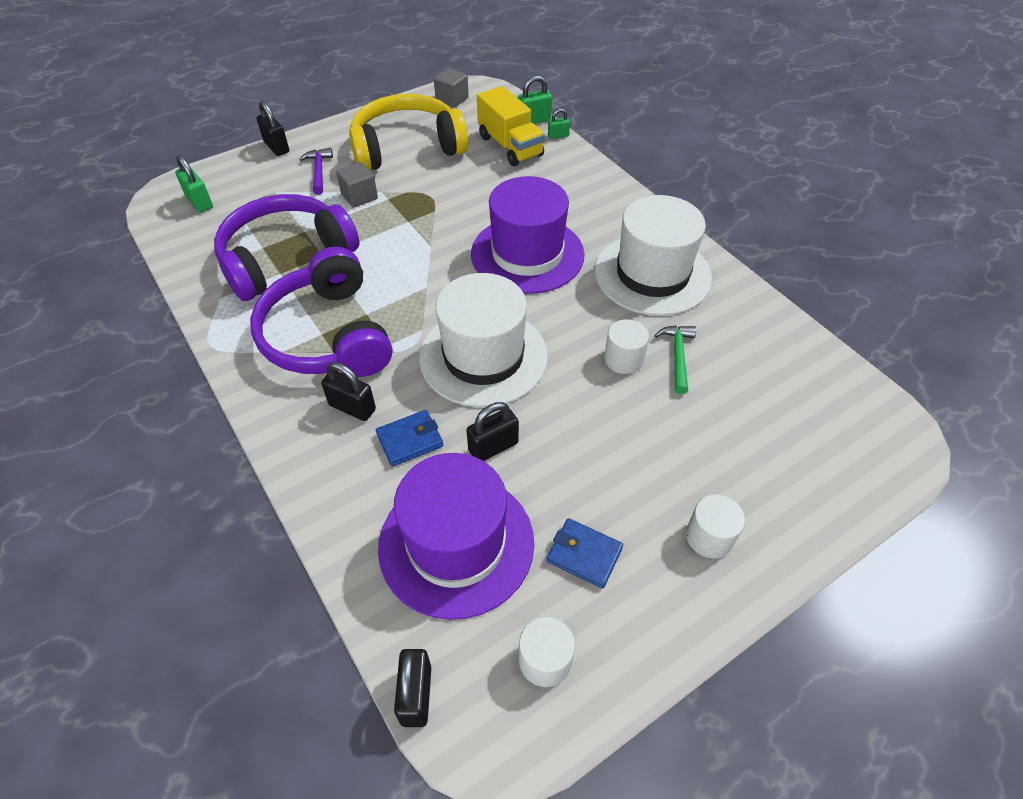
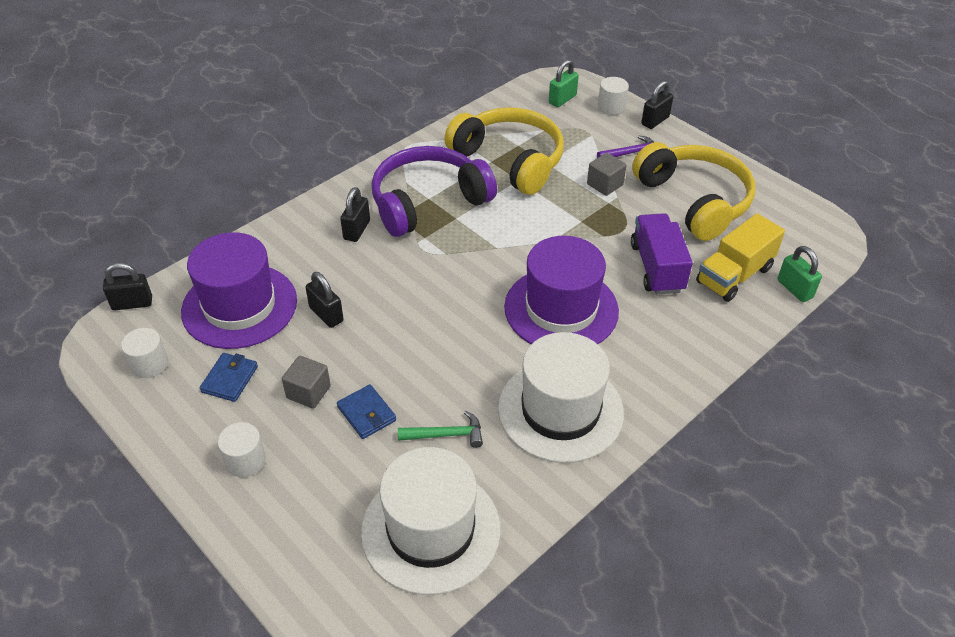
camera: 80 degrees right, 5 degrees down
purple headphones [214,194,359,301] -> yellow headphones [444,107,564,195]
blue wallet [376,410,444,467] -> blue wallet moved to [337,384,396,439]
white hat [419,273,548,407] -> white hat moved to [361,447,501,595]
grey cube [434,68,469,108] -> grey cube moved to [282,356,331,409]
green padlock [548,109,570,139] -> none
white cylinder [604,319,649,374] -> white cylinder moved to [598,77,629,115]
none -> purple truck [631,213,693,294]

